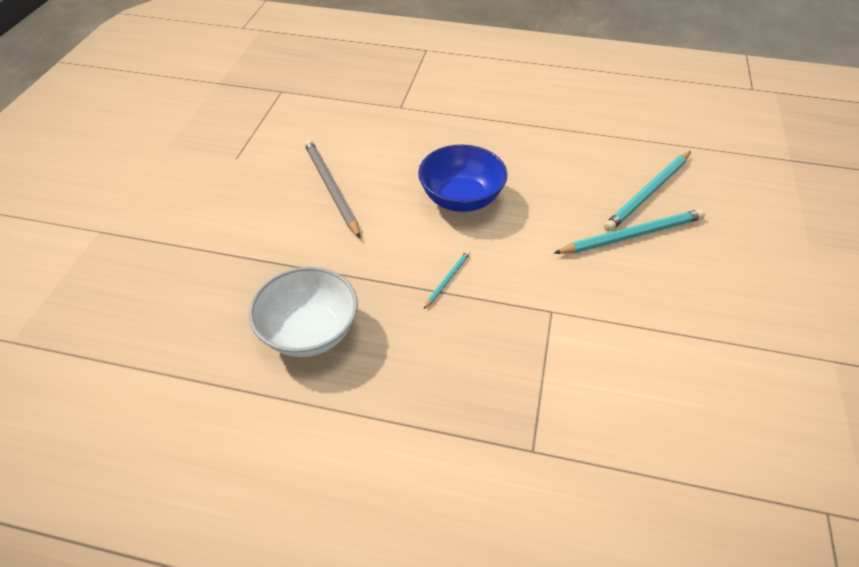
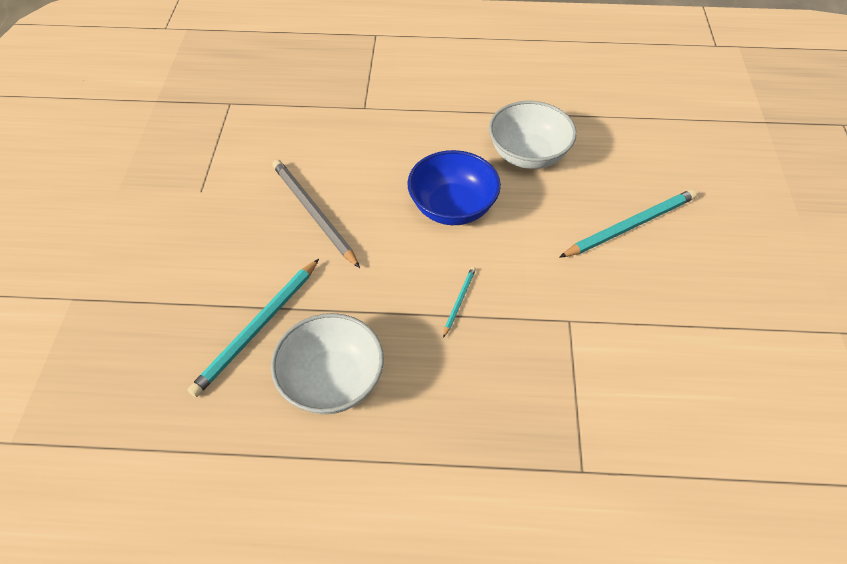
camera: 10 degrees left, 5 degrees up
turquoise pencil [604,151,691,232] -> turquoise pencil moved to [188,259,319,397]
none -> white bowl [489,101,577,169]

